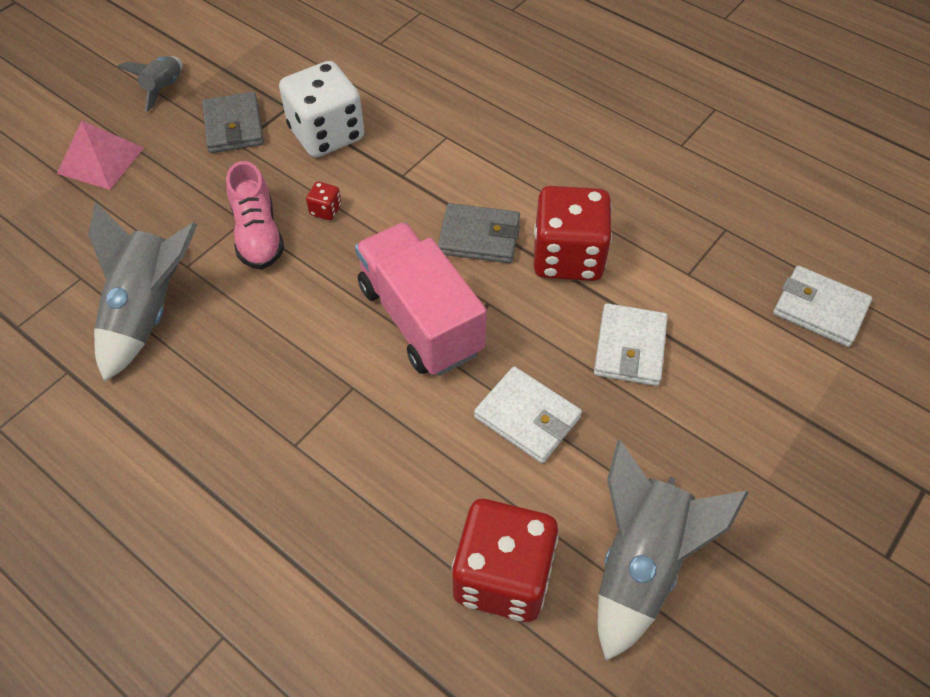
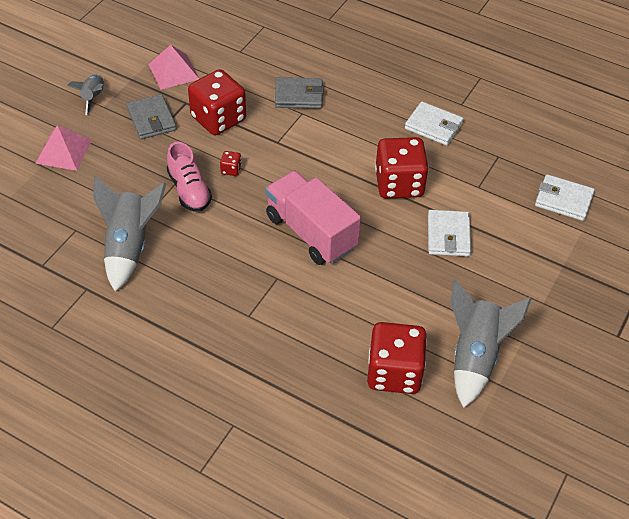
camera: 10 degrees left, 5 degrees down
white dice [279,61,364,157] -> red dice [188,69,246,135]
grey wallet [438,203,520,263] -> grey wallet moved to [275,77,324,109]
white wallet [474,366,582,463] -> white wallet moved to [405,102,464,146]
none -> pink pyramid [148,45,199,90]

